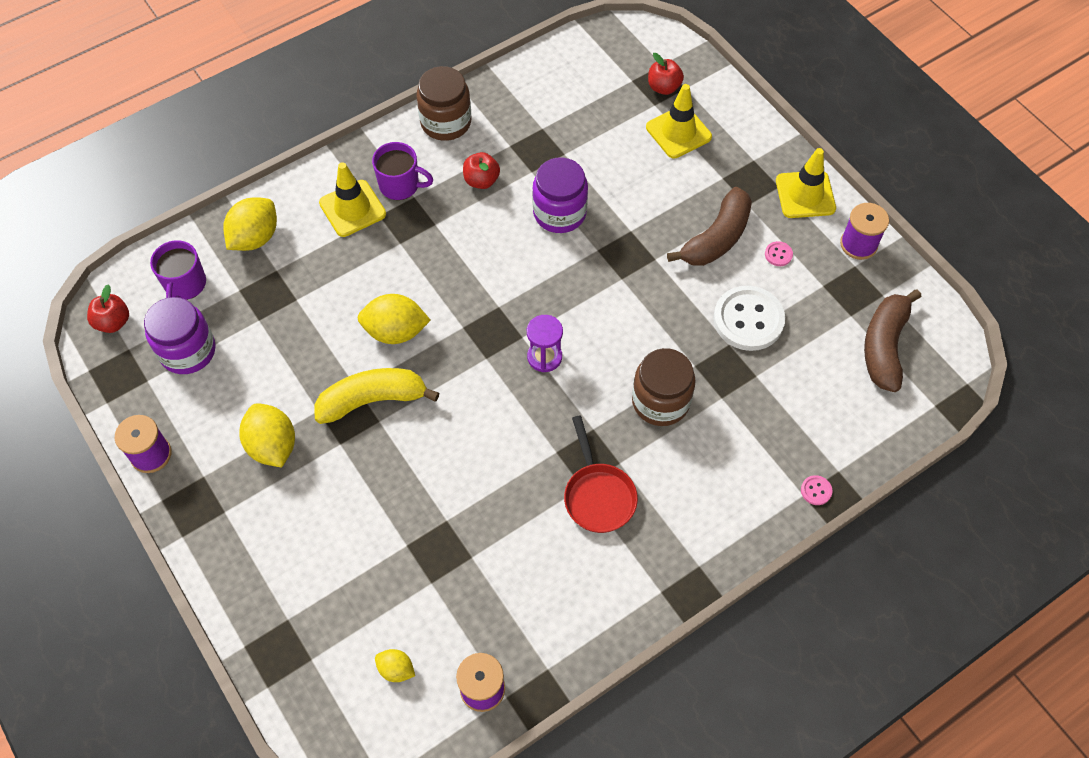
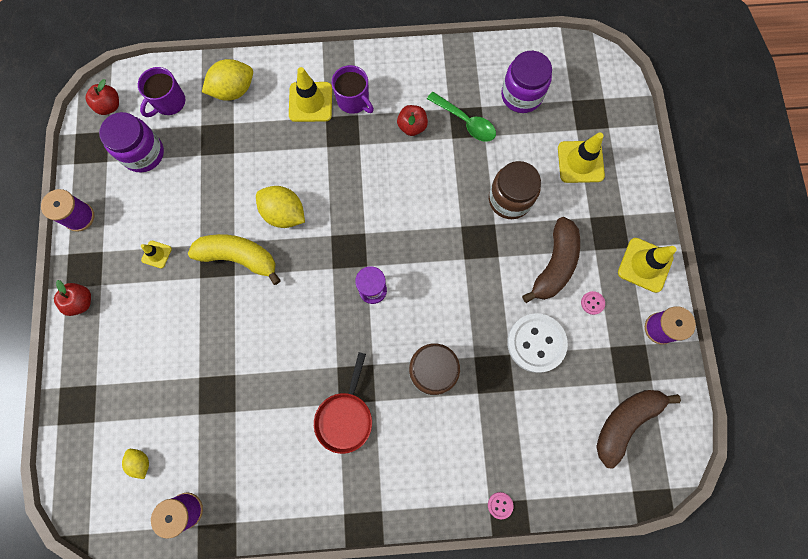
camera: 30 degrees right, 15 degrees up
yellow lemon [239,403,295,467] -> yellow traffic cone [141,241,172,268]
brown jar [416,66,471,141] -> brown jar moved to [489,161,541,219]
purple jar [532,158,588,233] -> purple jar moved to [501,51,552,113]
red apple [648,53,684,95] -> red apple moved to [54,280,91,316]
brown banana [667,187,752,266] -> brown banana turned 45 degrees counterclockwise [522,217,580,303]
none -> green spoon [427,92,496,142]

